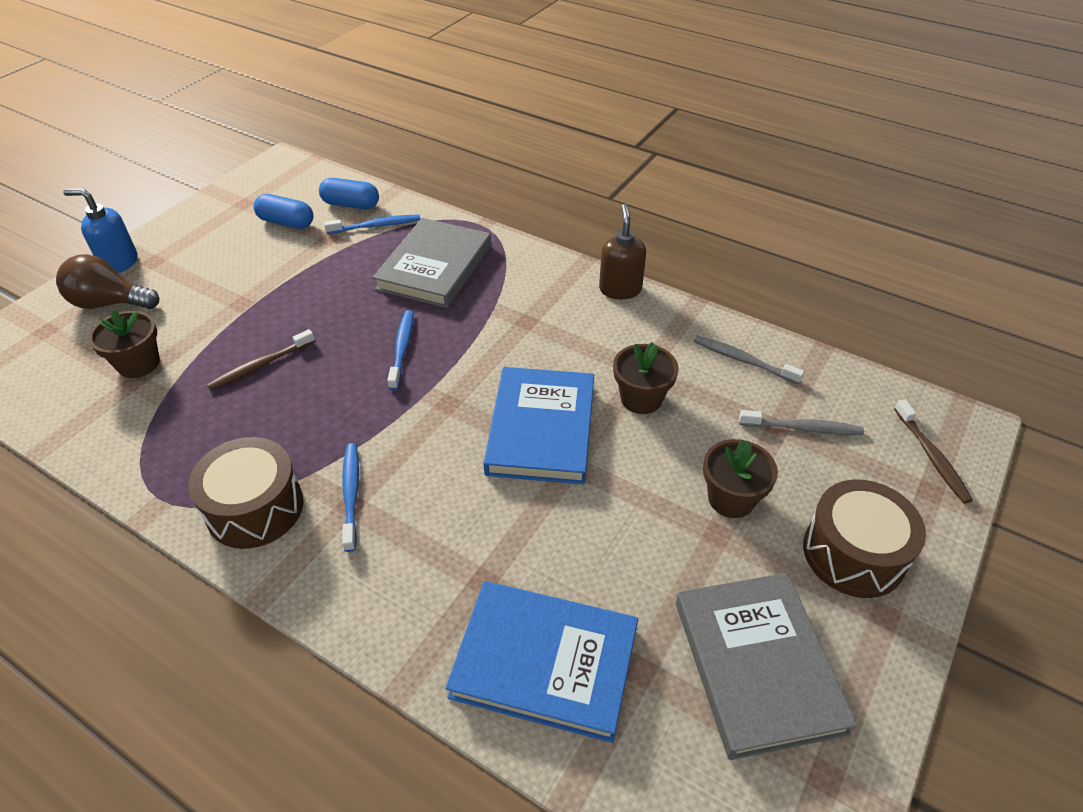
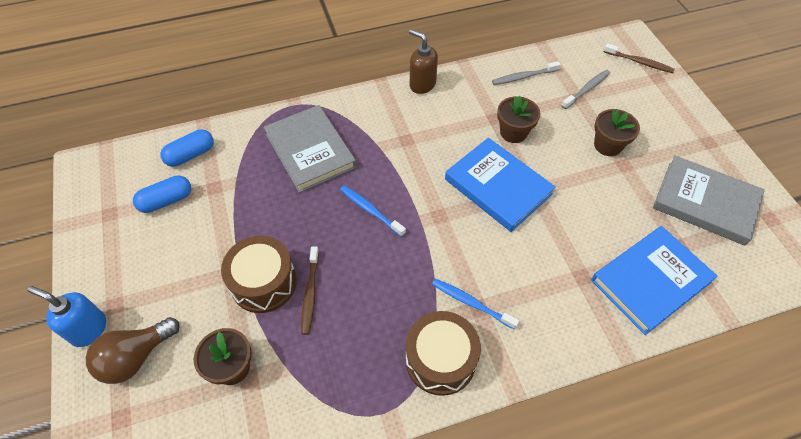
camera: 50 degrees left, 10 degrees up
blue soap dispenser [63,188,137,273] -> blue soap dispenser turned 60 degrees clockwise [27,286,106,347]
blue toothbrush [324,215,420,234] -> none
brown drum [803,480,926,598] -> brown drum moved to [221,236,297,313]

